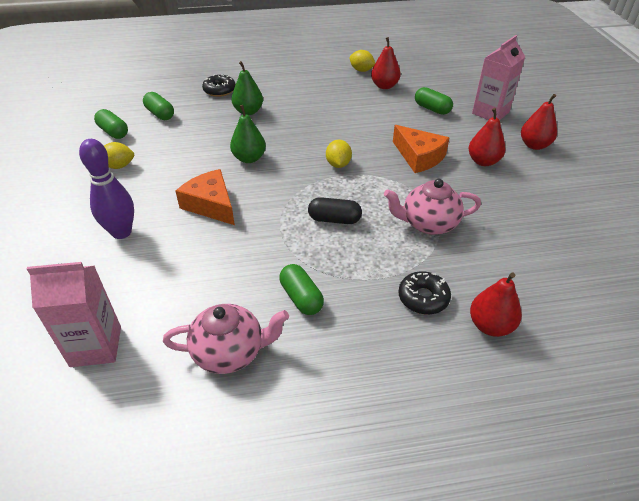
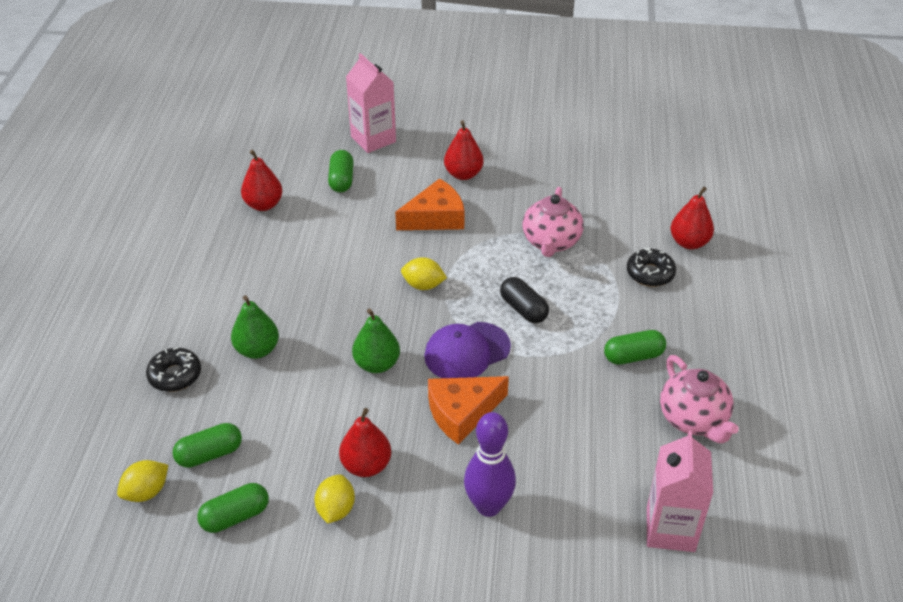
camera: 75 degrees left, 0 degrees up
pink teapot [163,304,289,374] -> pink teapot turned 150 degrees clockwise [660,355,739,444]
black capsule [308,197,362,224] -> black capsule turned 60 degrees counterclockwise [500,277,549,323]
yellow lemon [349,50,375,72] -> yellow lemon moved to [117,460,168,502]
green capsule [415,87,453,115] -> green capsule turned 60 degrees counterclockwise [328,150,354,193]
red pear [521,94,557,150] -> red pear moved to [339,408,391,477]
none -> purple cap [424,322,511,378]

